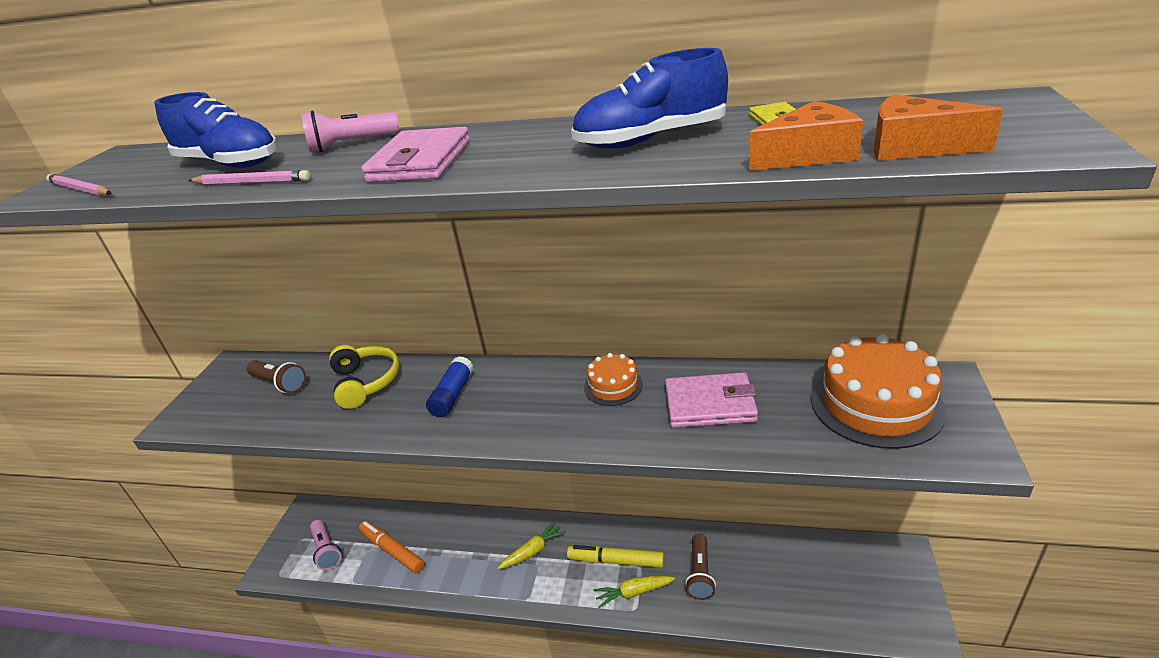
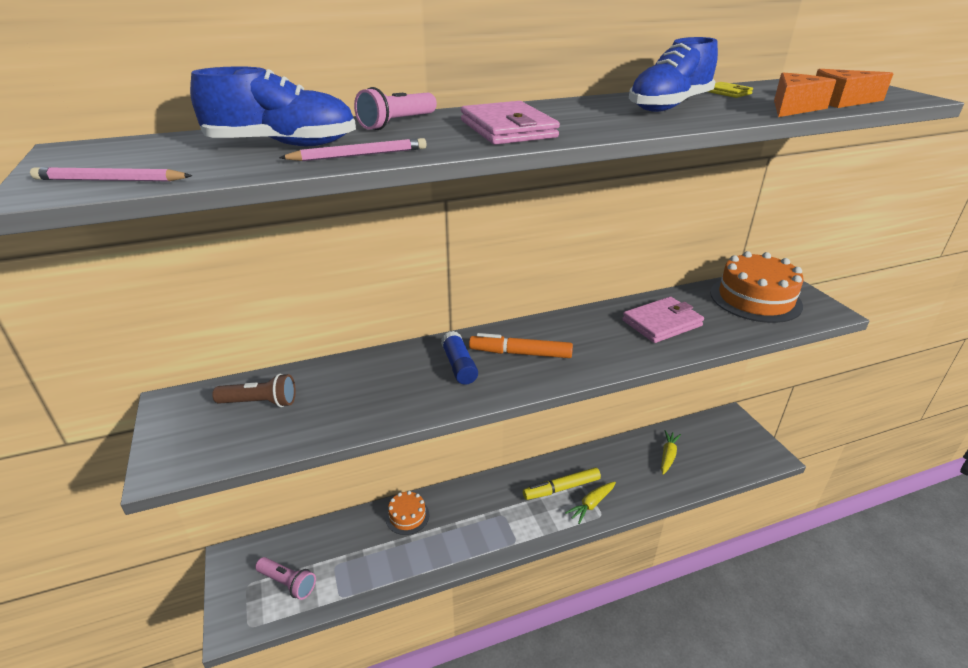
camera: 35 degrees left, 0 degrees up
yellow headphones [329,345,400,409] -> none
orange marker [359,521,424,573] -> orange marker moved to [469,333,573,358]
yellow carrot [498,521,566,569] -> yellow carrot moved to [661,430,681,475]
orange cake [584,353,643,406] -> orange cake moved to [386,491,430,535]
brown flashlight [685,534,716,600] -> none

